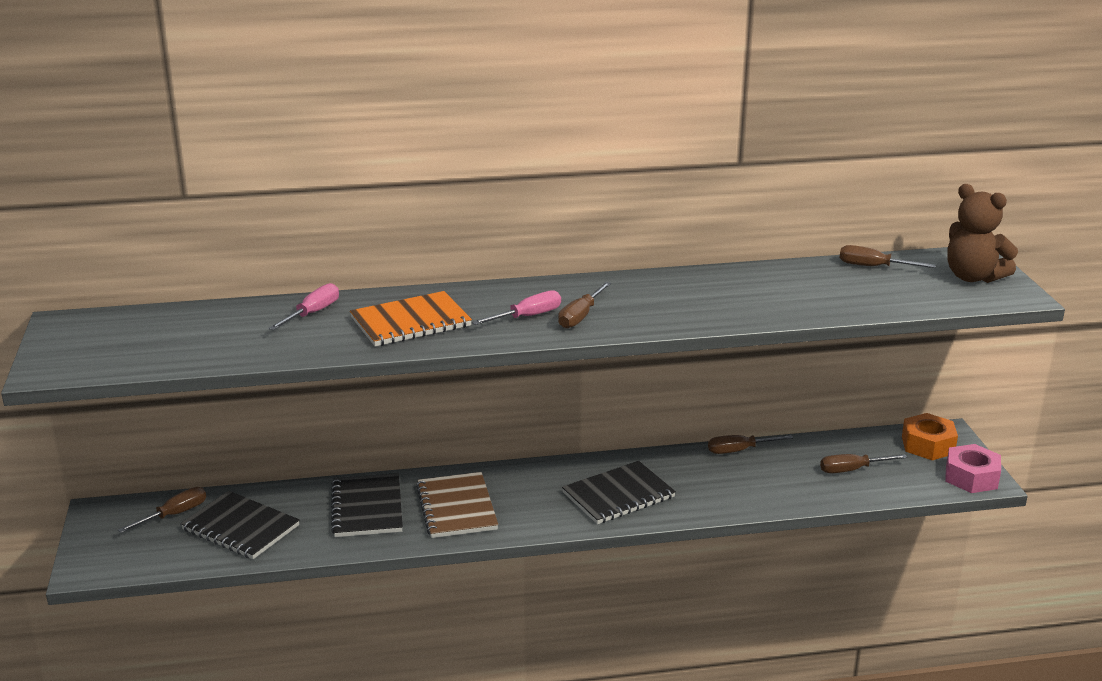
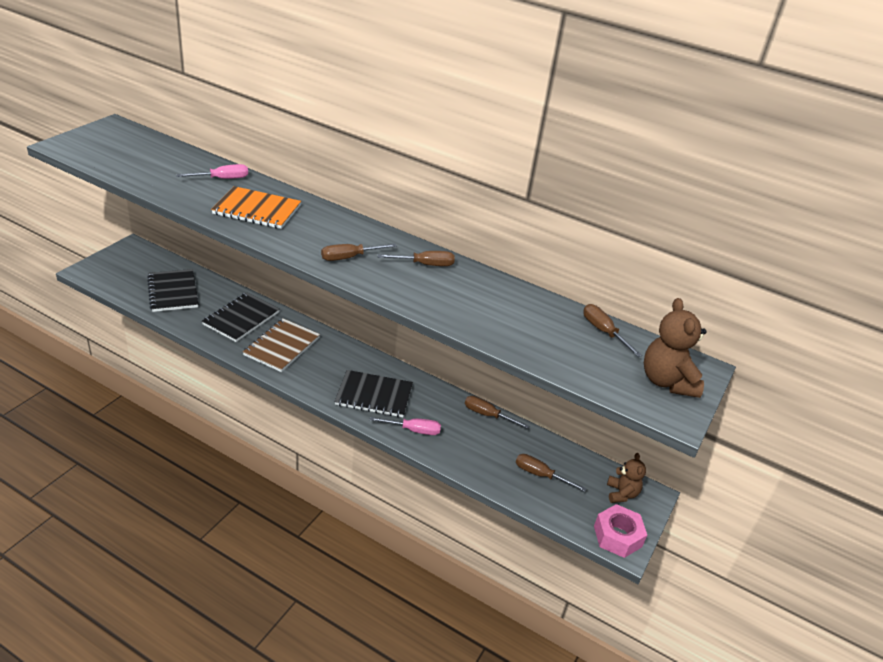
camera: 35 degrees right, 10 degrees up
brown screwdriver [118,487,206,533] -> brown screwdriver moved to [377,251,455,266]
pink screwdriver [472,290,561,325] -> pink screwdriver moved to [370,417,441,435]
orange nut [902,413,958,460] -> brown teddy bear [607,453,646,503]

